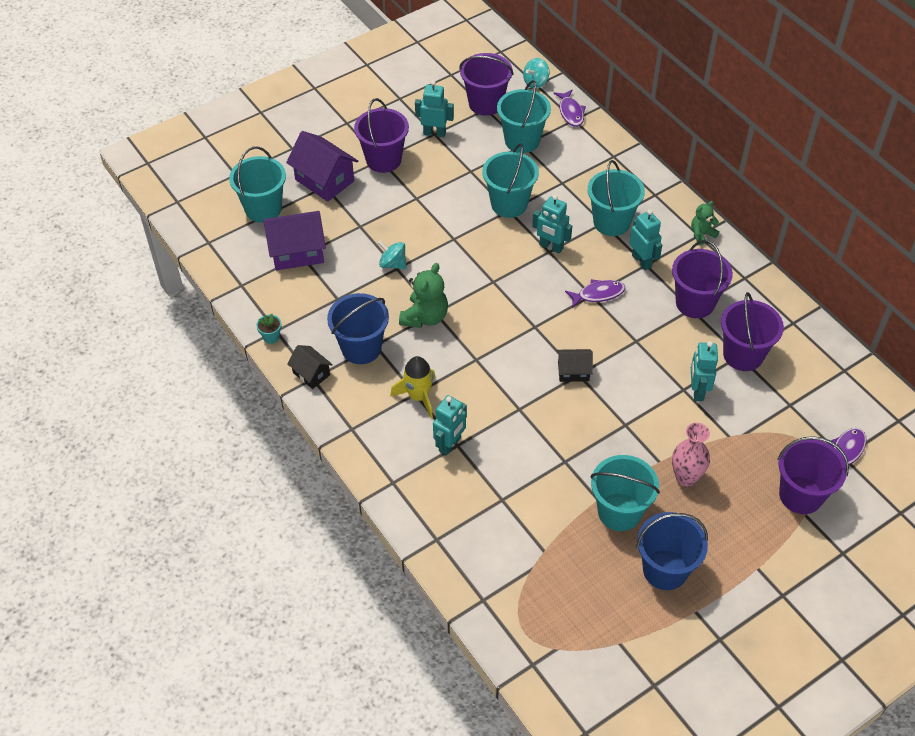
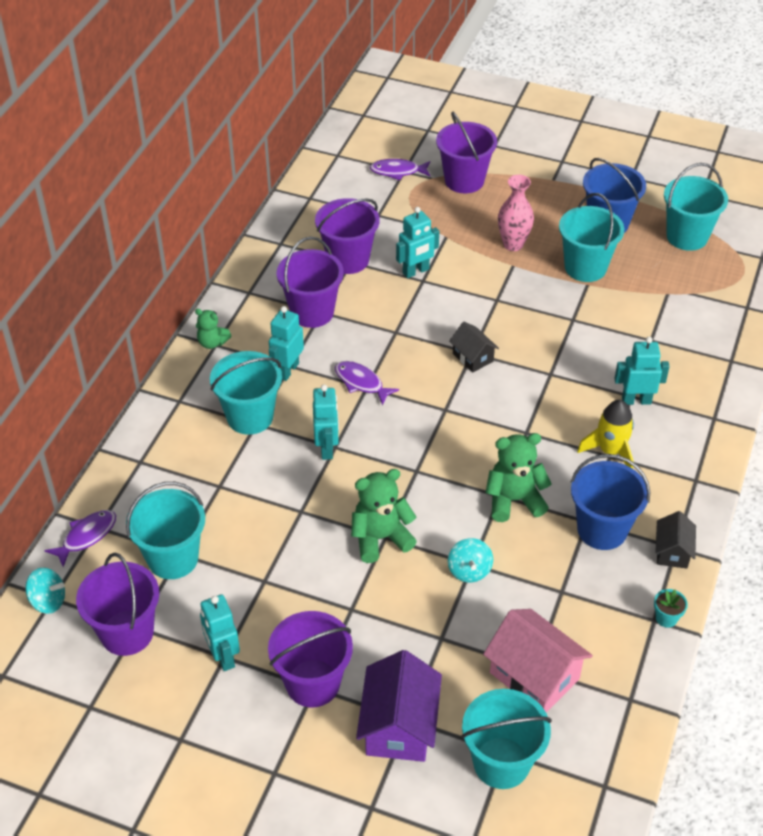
camera: 125 degrees left, 5 degrees down
purple house [263,211,326,270] -> pink house [483,609,593,713]
turquoise bucket [483,143,539,218] -> turquoise bucket moved to [664,163,728,251]
none -> green teddy bear [351,469,417,563]

